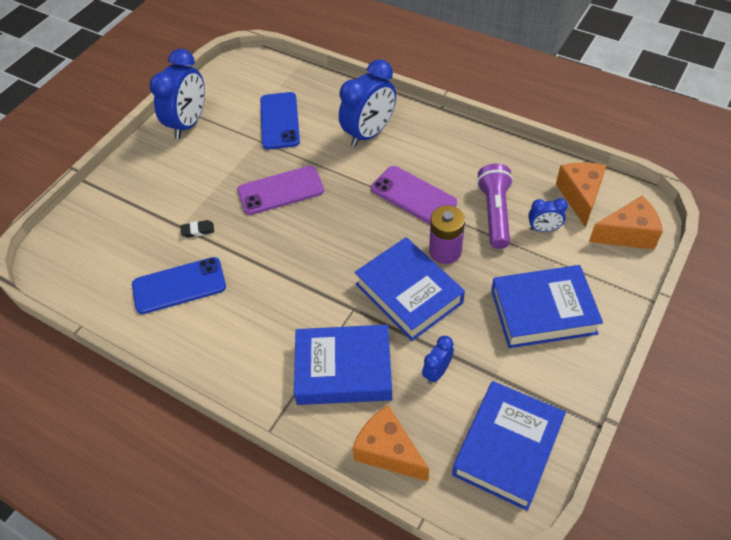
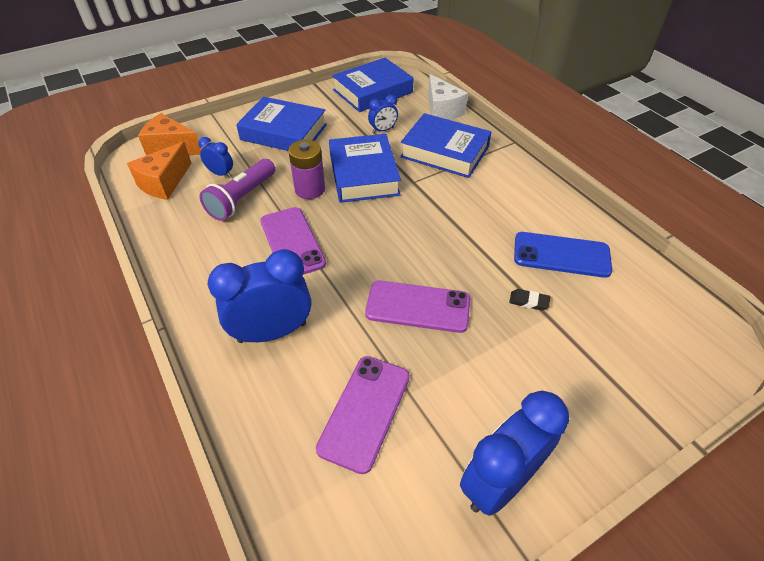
camera: 155 degrees left, 5 degrees down
blue phone [260,92,300,150] -> purple phone [316,356,410,474]
orange cheese [352,405,429,481] -> white cheese [428,74,468,120]

